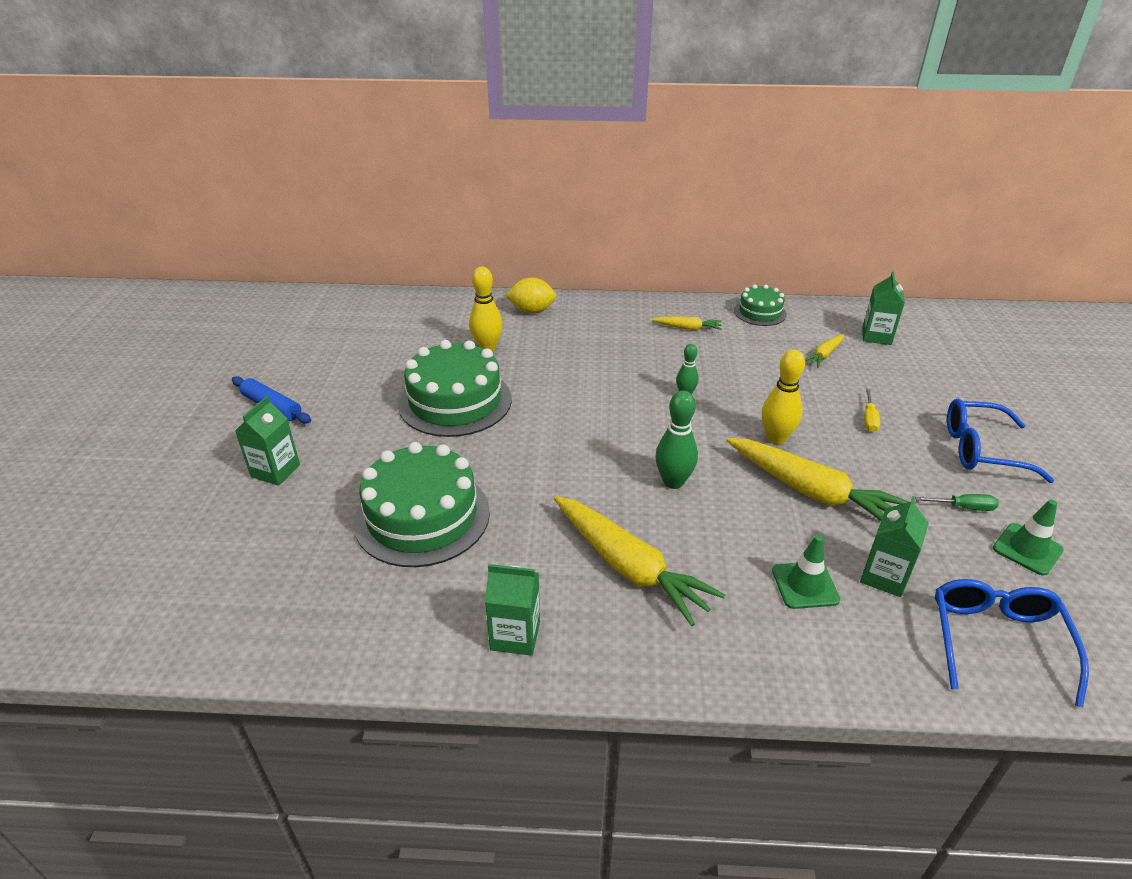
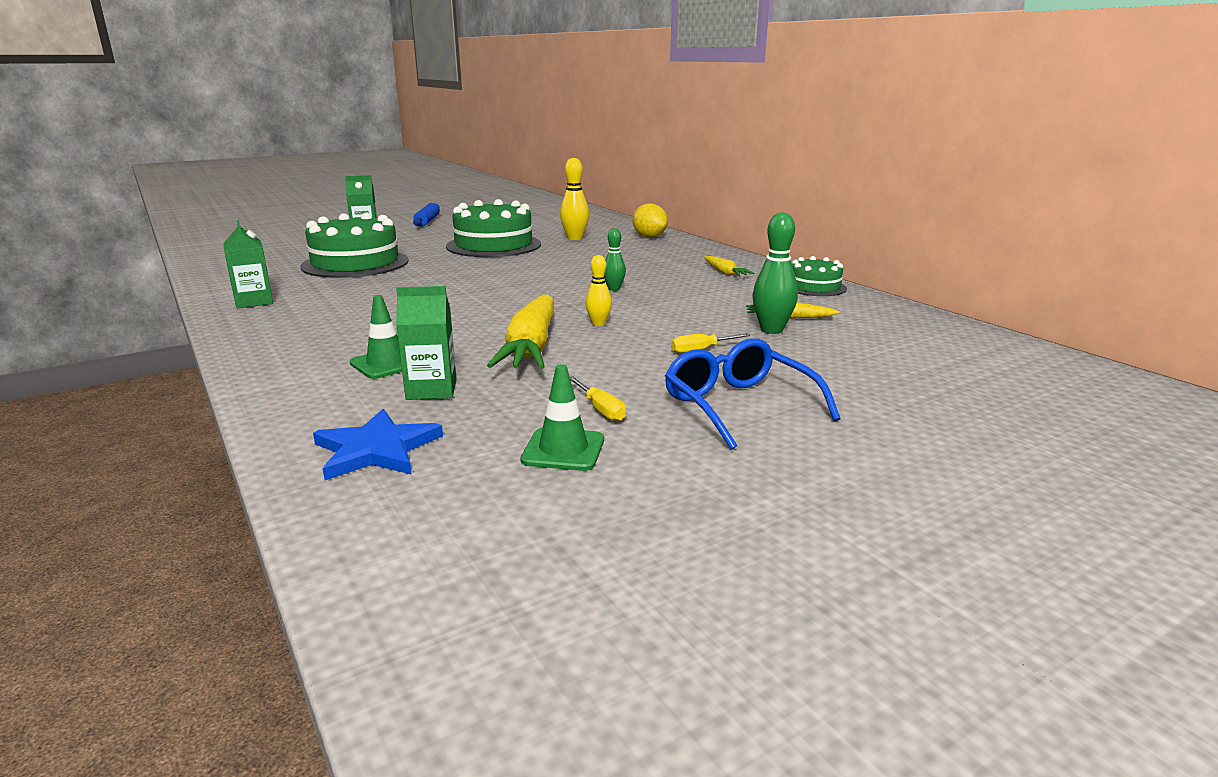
camera: 55 degrees right, 15 degrees down
yellow carrot [554,496,725,626] -> none
green bowling pin [655,390,698,489] -> green bowling pin moved to [753,212,798,334]
yellow bowling pin [762,350,805,444] -> yellow bowling pin [585,255,612,326], size x0.61
green carton [862,272,905,345] -> none
green screwdriver [915,494,999,511] -> yellow screwdriver [570,377,626,421]
blue glasses [935,579,1089,707] -> blue star [313,409,443,480]

